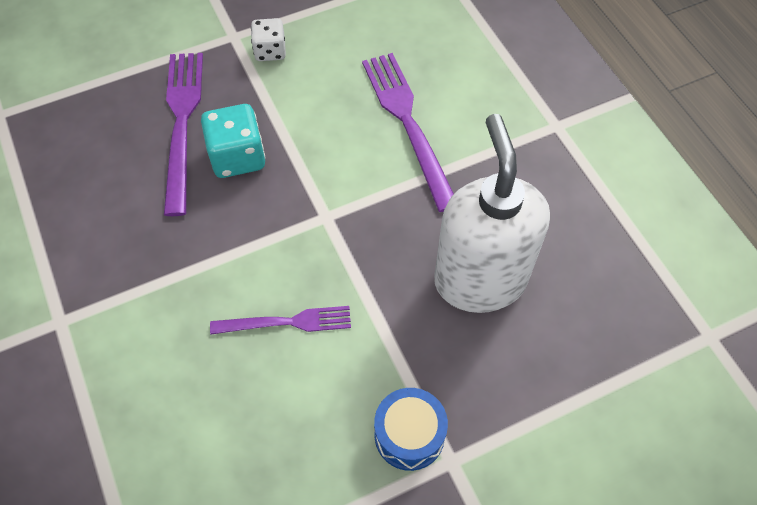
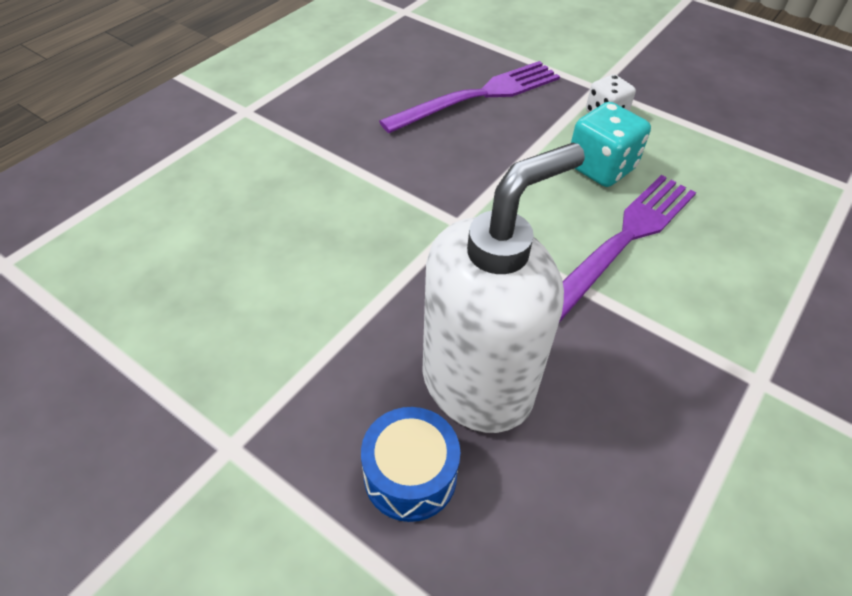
camera: 60 degrees right, 10 degrees down
turquoise dice [201,104,265,178] -> turquoise dice moved to [571,102,651,187]
purple fork [210,306,351,335] -> none
blue drum [374,388,448,471] -> blue drum moved to [361,407,460,522]

